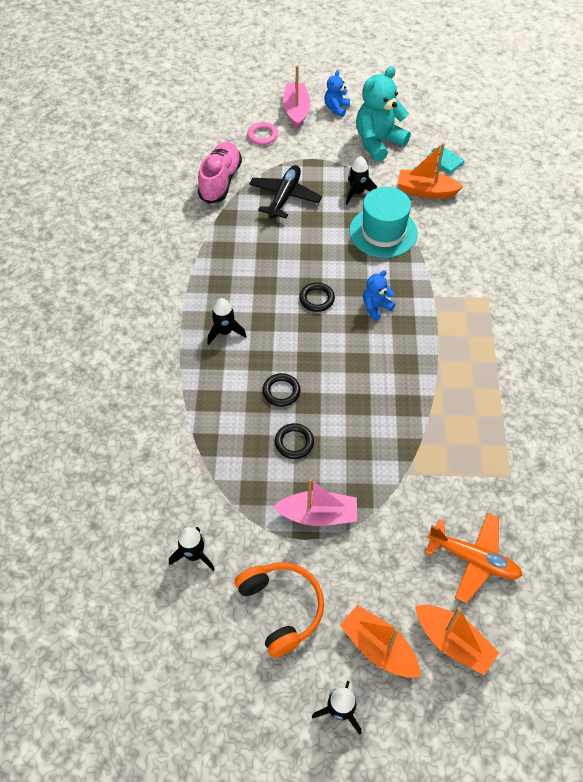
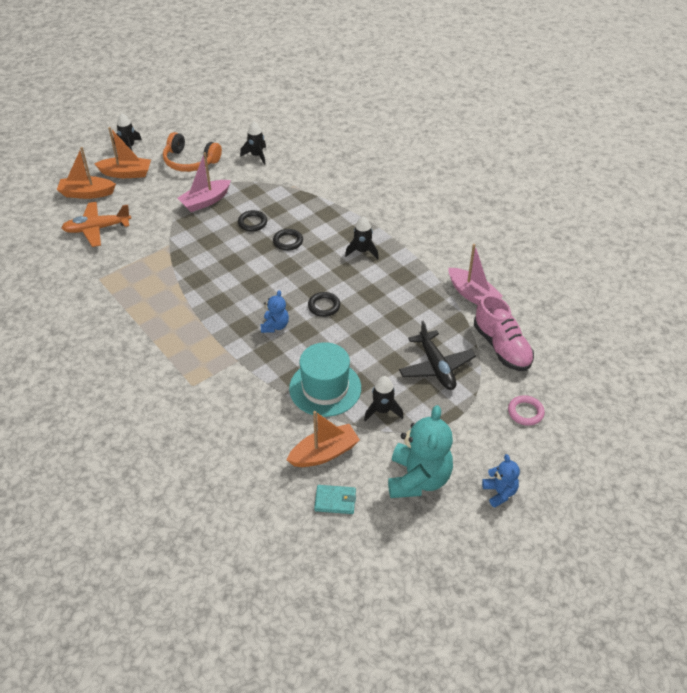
camera: 140 degrees right, 10 degrees down
pink boat [283,65,311,129] -> pink boat moved to [448,244,503,305]

